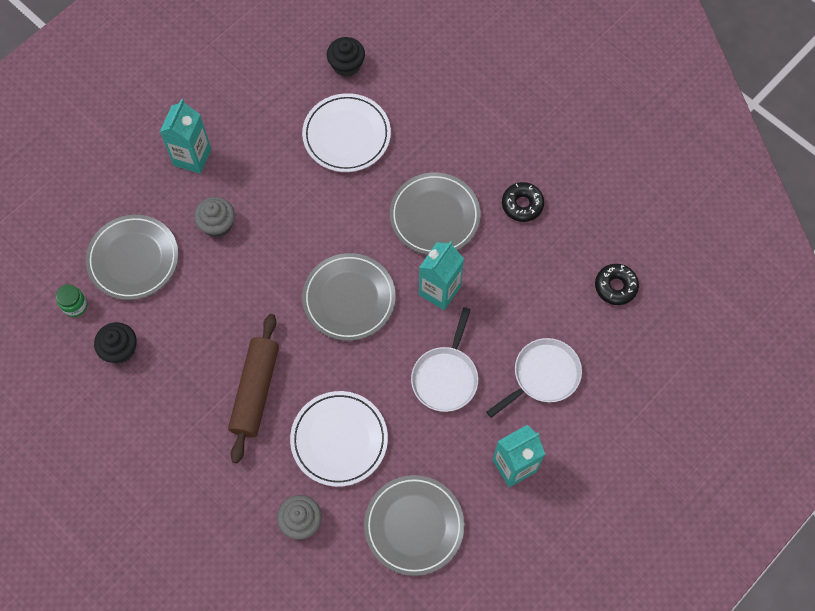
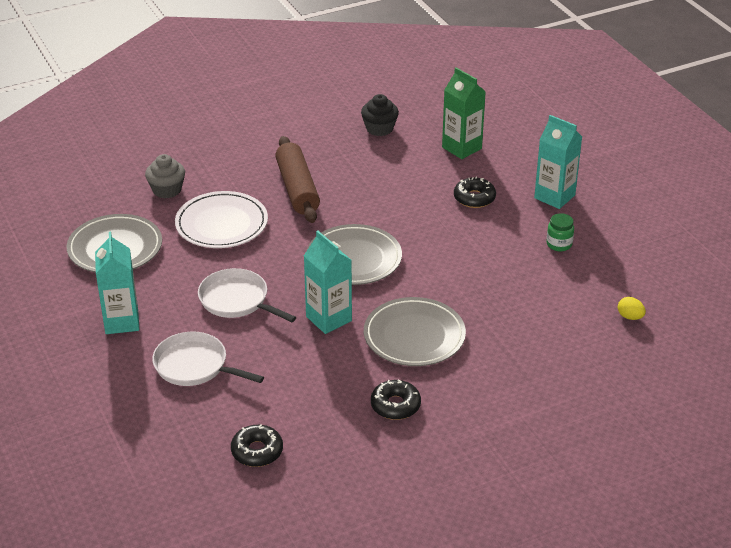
camera: 110 degrees right, 30 degrees down
green jar [56,284,88,317] -> green jar moved to [547,213,574,252]
grey plate [86,215,179,300] -> green carton [442,67,486,159]
grey cupcake [194,197,235,237] -> black donut [454,177,496,208]
brown rolling pin [228,314,279,463] -> brown rolling pin turned 45 degrees clockwise [275,136,320,223]
white plate [302,93,391,172] -> none
black cupcake [327,37,365,77] -> yellow egg [618,297,646,320]
white pan [486,338,582,418] -> white pan turned 135 degrees clockwise [152,332,264,386]

